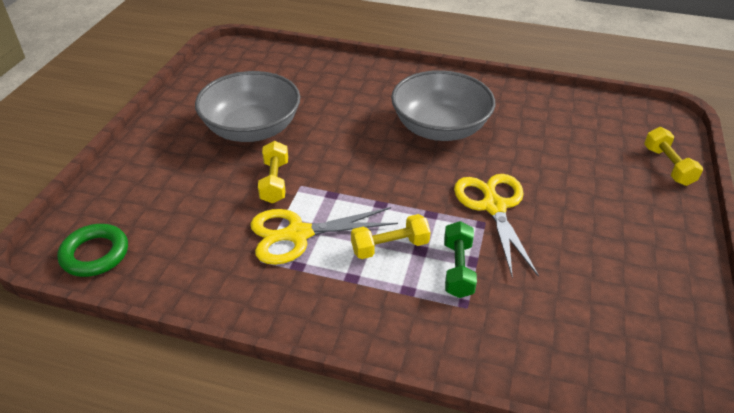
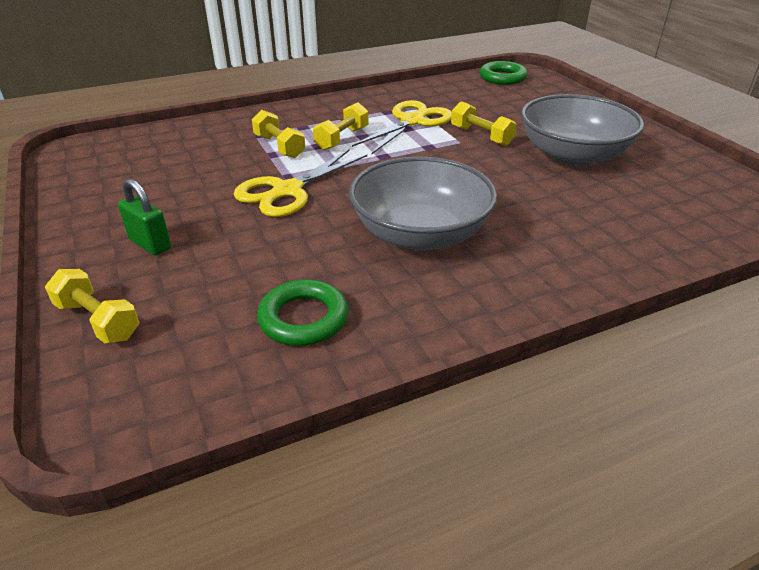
camera: 140 degrees right, 5 degrees down
green dumbbell [444,221,477,298] -> yellow dumbbell [252,110,305,158]
yellow scissors [454,174,539,278] -> yellow scissors turned 90 degrees clockwise [233,150,367,217]
none -> green padlock [118,179,171,255]
none -> green ring [257,279,348,346]

